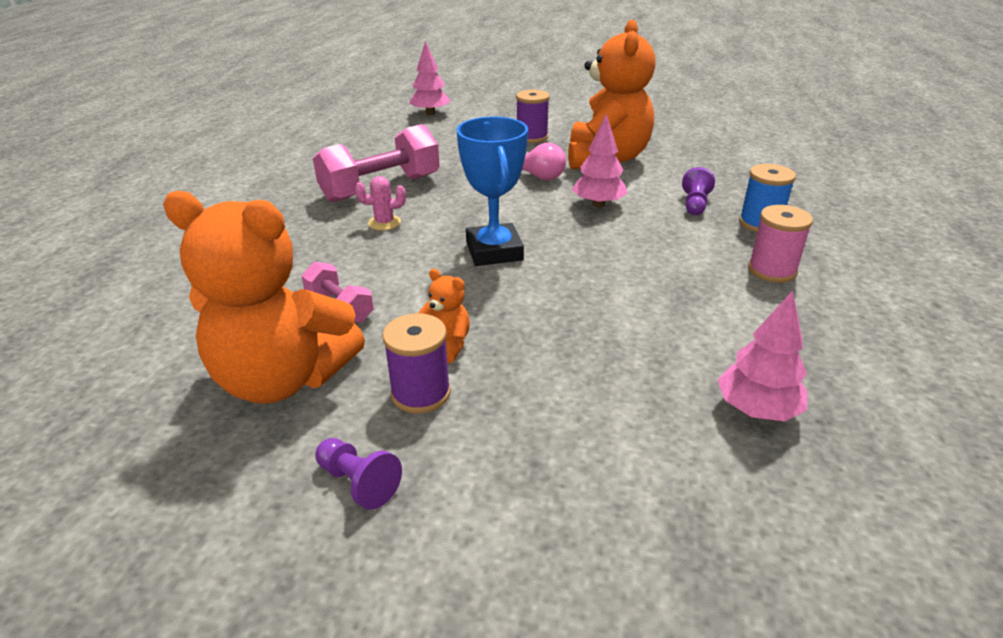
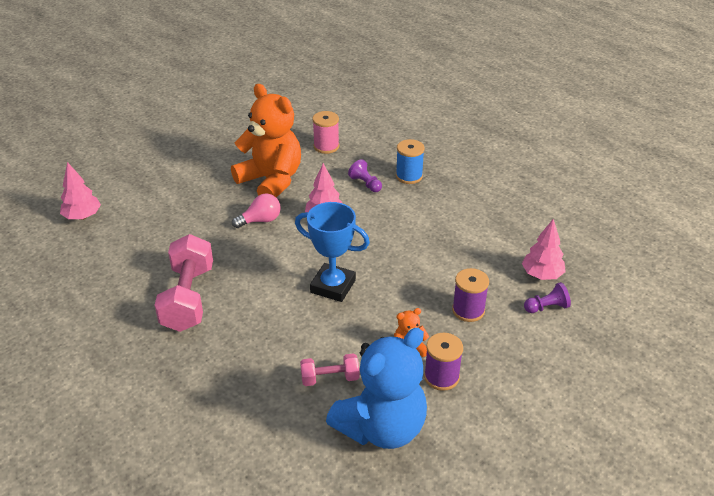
camera: 55 degrees left, 5 degrees up
orange teddy bear [163,191,365,404] -> blue teddy bear [326,328,427,449]
purple pawn [315,438,402,510] -> purple pawn moved to [524,282,571,313]
pink cactus [355,176,406,230] -> none
purple spool [516,90,550,143] -> purple spool moved to [452,268,489,322]
pink spool [748,205,813,283] -> pink spool moved to [312,111,339,154]

